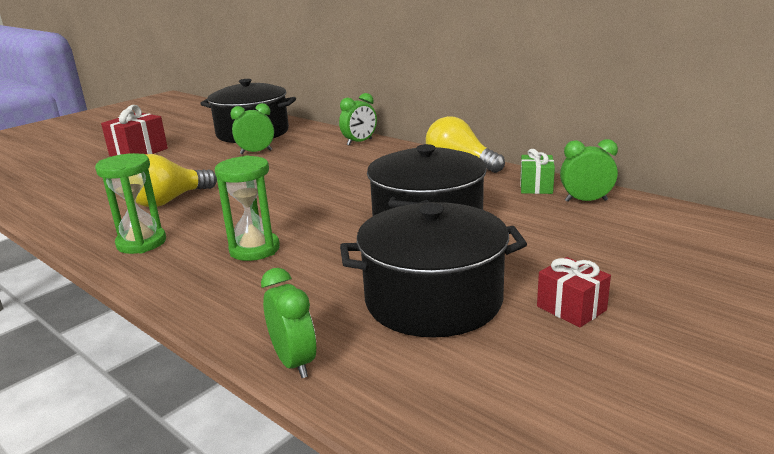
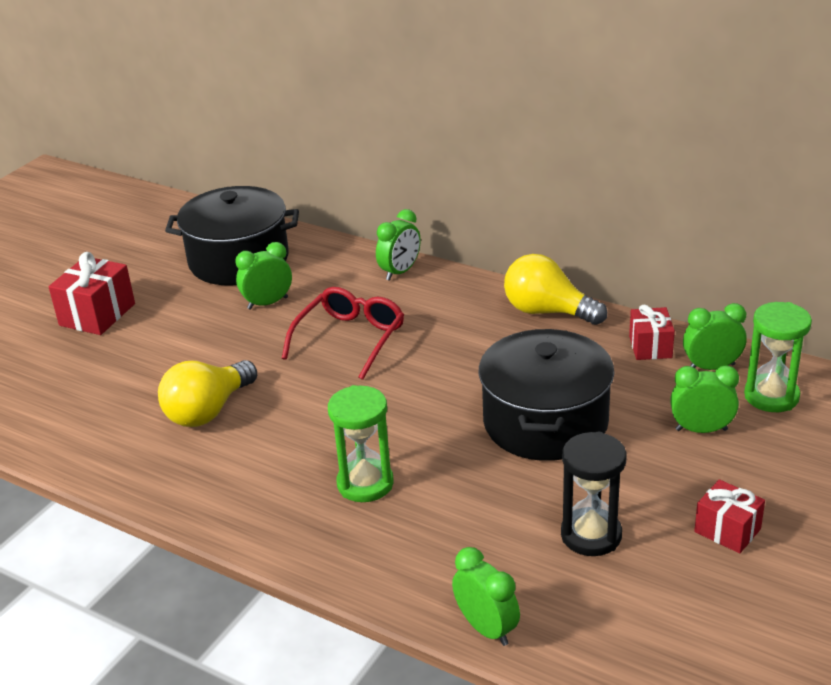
camera: 10 degrees left, 10 degrees up
green hourglass [95,153,166,254] -> green hourglass moved to [744,302,812,412]
black pot [340,202,527,338] -> black hourglass [561,432,627,556]
green gift [520,149,555,194] -> red gift [629,304,675,360]
none -> red glasses [282,287,404,380]
none -> green clock [670,365,739,433]

